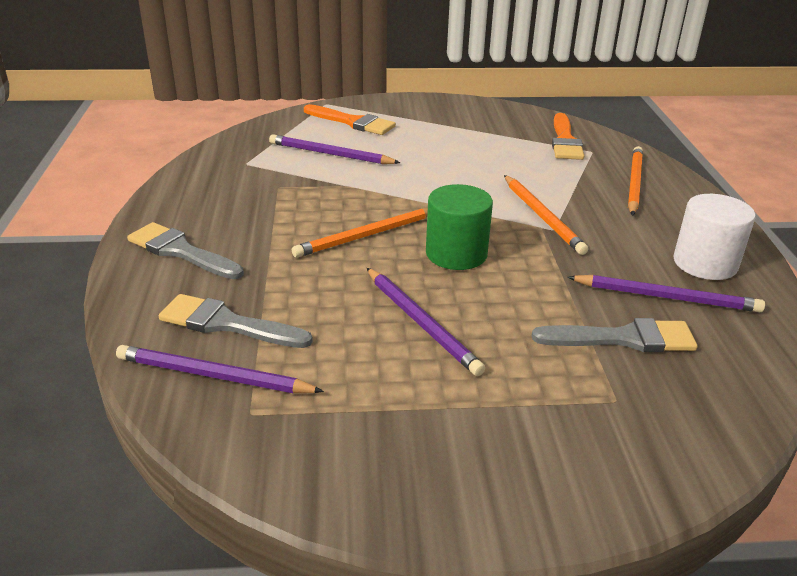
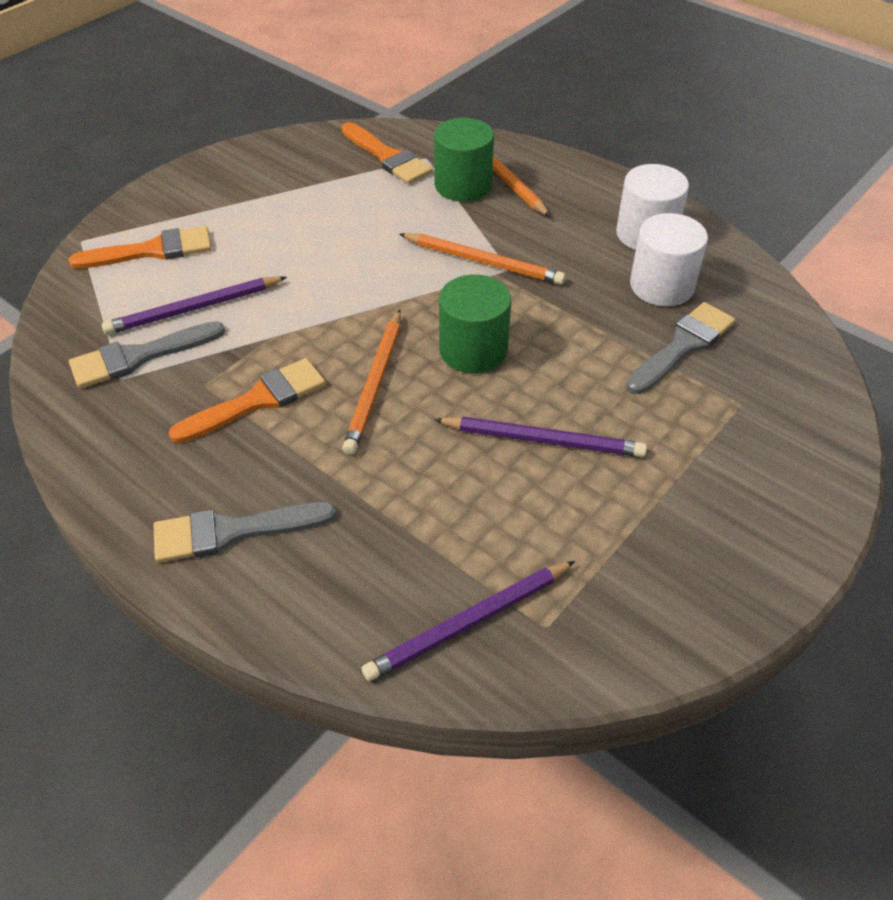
camera: 45 degrees left, 15 degrees up
grey brush [159,294,313,348] -> grey brush moved to [69,321,225,388]
purple pencil [567,275,765,312] -> white cylinder [630,213,708,306]
none -> orange brush [169,358,326,443]
none -> green cylinder [434,118,494,202]

